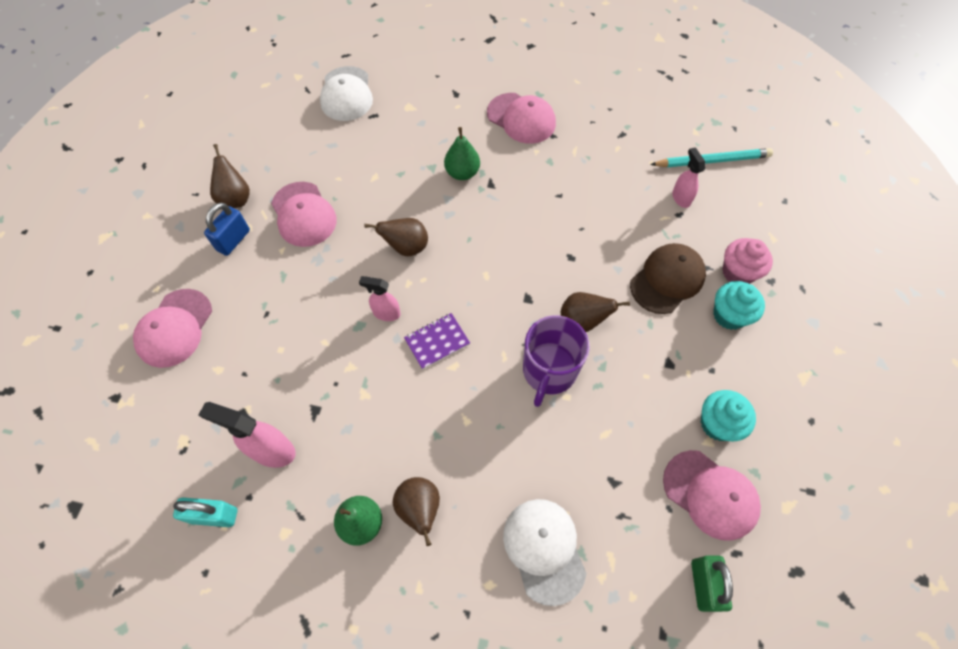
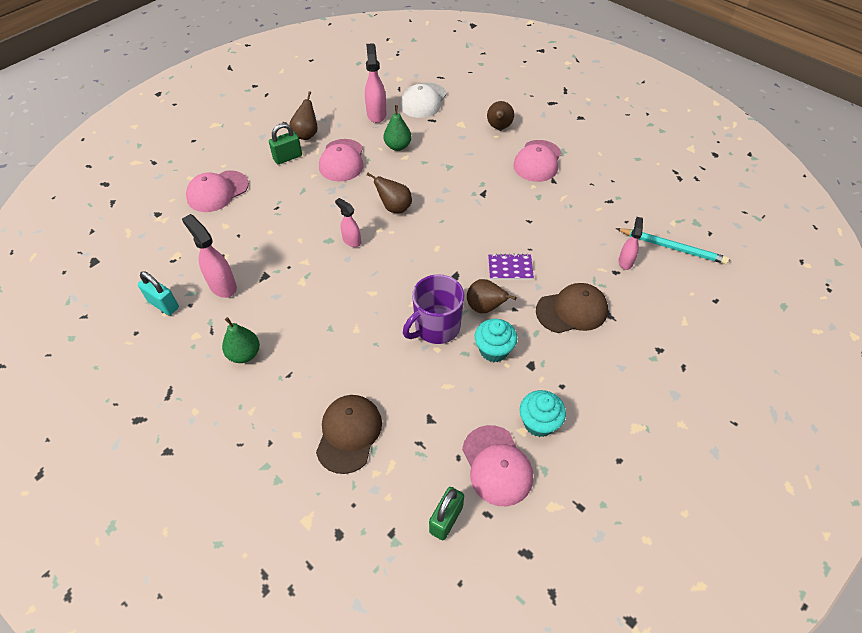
camera: 30 degrees right, 10 degrees down
blue padlock [204,202,250,256] -> green padlock [269,123,302,164]
brown pear [393,477,440,546] -> brown pear moved to [487,101,514,129]
purple notebook [404,313,470,369] -> purple notebook moved to [488,254,534,280]
green pear [444,127,480,180] -> green pear moved to [384,105,411,151]
pink cap [487,93,556,144] -> pink cap turned 45 degrees clockwise [513,140,561,182]
white cap [503,499,587,606] -> brown cap [316,395,382,474]
turquoise cupcake [713,281,765,330] -> turquoise cupcake moved to [475,319,517,362]
pink cupcake [722,238,773,284] -> none
none -> pink spray bottle [365,43,386,123]

